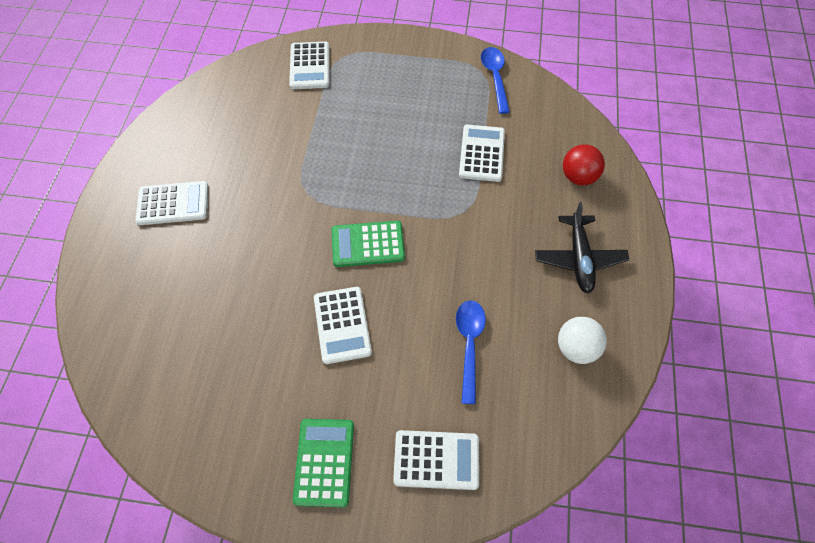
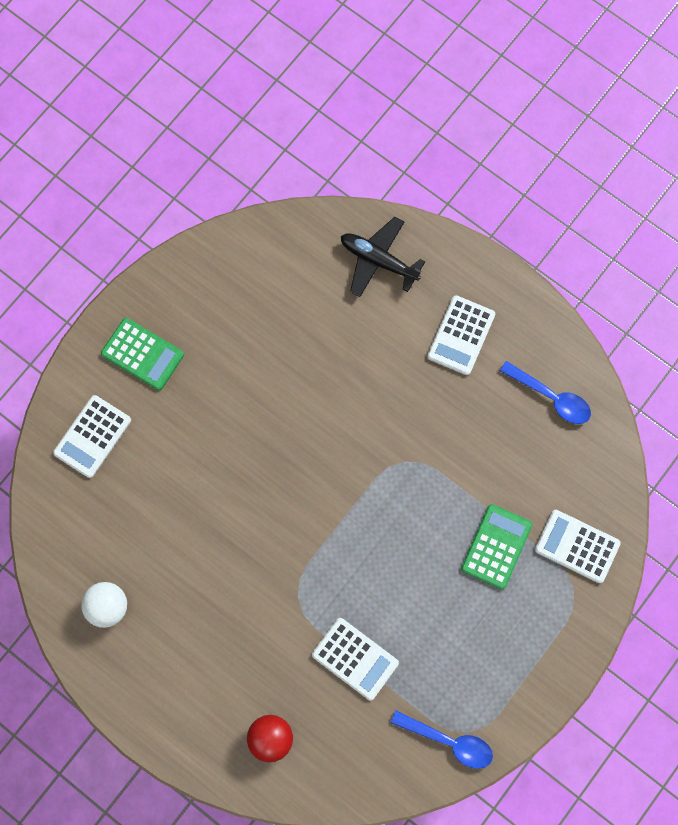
camera: 120 degrees right, 15 degrees up
white calculator [314,287,372,364] -> none
green calculator [332,221,405,267] -> green calculator moved to [461,504,532,589]
blue spoon [456,300,486,404] -> blue spoon moved to [500,361,591,424]
black plane [535,202,629,294] -> black plane moved to [341,217,425,297]

